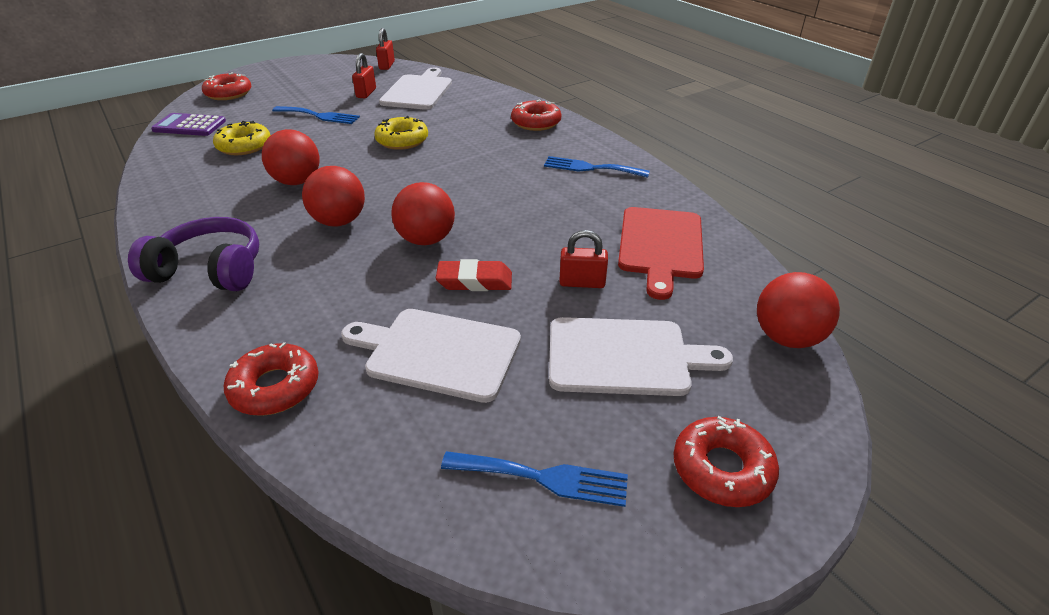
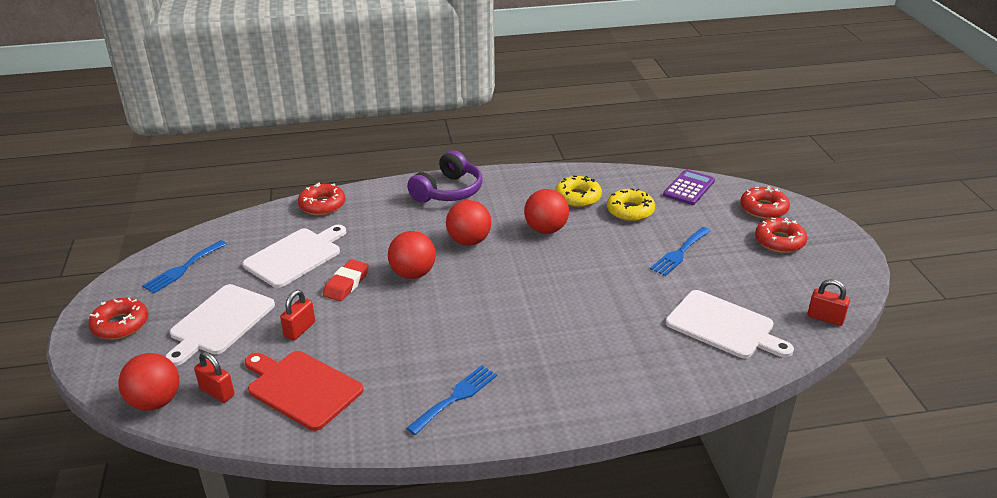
camera: 115 degrees right, 5 degrees down
red padlock [352,53,376,98] -> red padlock moved to [194,352,235,403]
yellow donut [374,116,428,150] -> yellow donut moved to [555,176,602,207]
red donut [511,99,562,131] -> red donut moved to [755,218,807,253]

